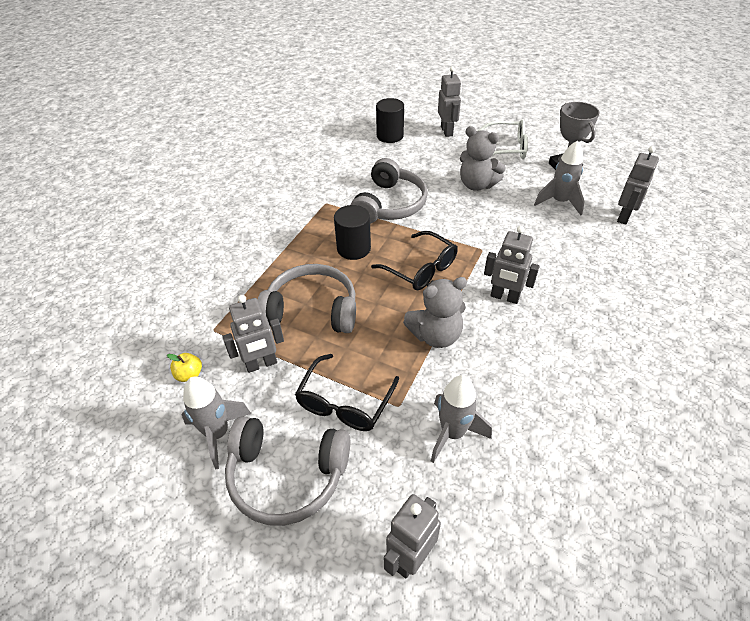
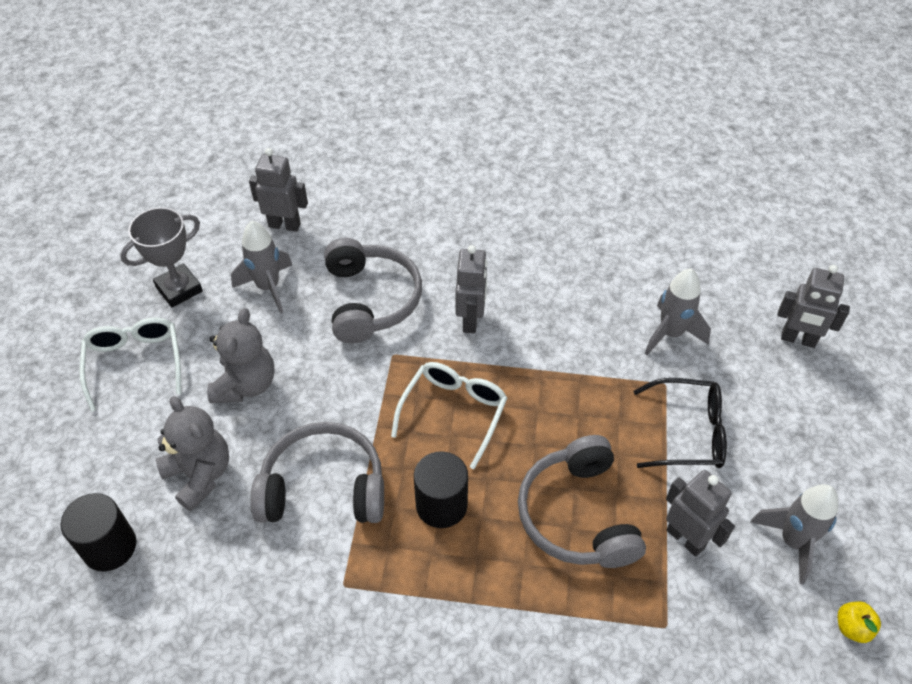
camera: 110 degrees left, 5 degrees up
yellow apple [167,353,202,382] -> yellow apple moved to [838,601,881,643]
grey headphones [225,416,350,526] -> grey headphones moved to [324,238,422,344]
black glasses [371,231,458,290] -> white glasses [391,362,507,469]
grey teddy bear [403,277,467,348] -> grey teddy bear moved to [156,396,229,511]
grey robot [438,66,461,137] -> none

